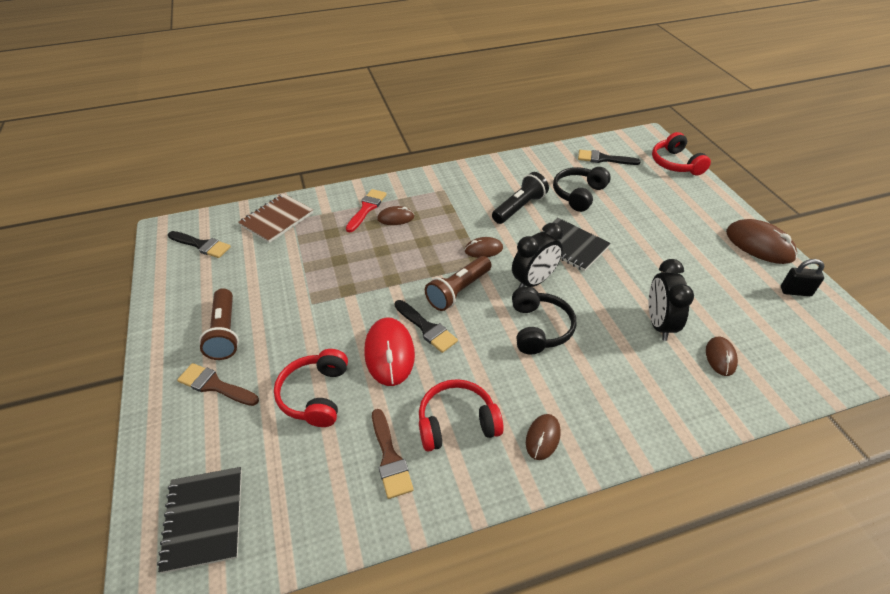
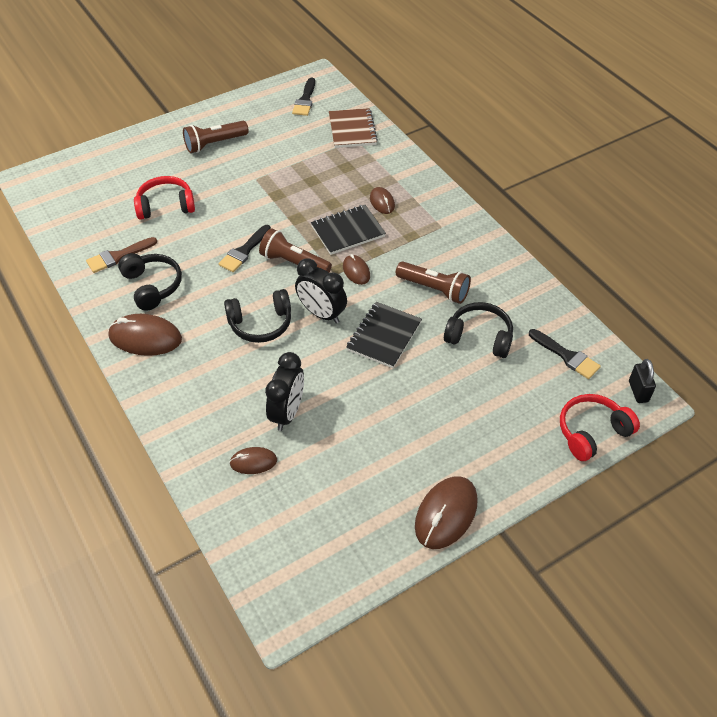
camera: 75 degrees right, 5 degrees up
black notebook [157,467,242,573] -> black notebook moved to [311,205,386,255]
brown brush [177,363,259,406] -> none
brown notebook [238,194,313,243] -> brown notebook turned 60 degrees clockwise [329,108,378,148]
red brush [346,189,387,232] -> none
red mouse [364,318,415,386] -> none
red headphones [419,379,504,452] -> black headphones [118,253,182,311]
black flashlight [492,172,549,224] -> brown flashlight [396,262,471,304]
brown mouse [526,414,561,460] -> brown mouse [108,314,182,356], size x1.76
black brush [578,150,640,165] -> black brush turned 135 degrees clockwise [529,329,601,379]
black clock [648,259,694,341] -> black clock turned 120 degrees clockwise [265,352,304,431]
black padlock [781,259,825,296] -> black padlock moved to [629,359,656,403]

